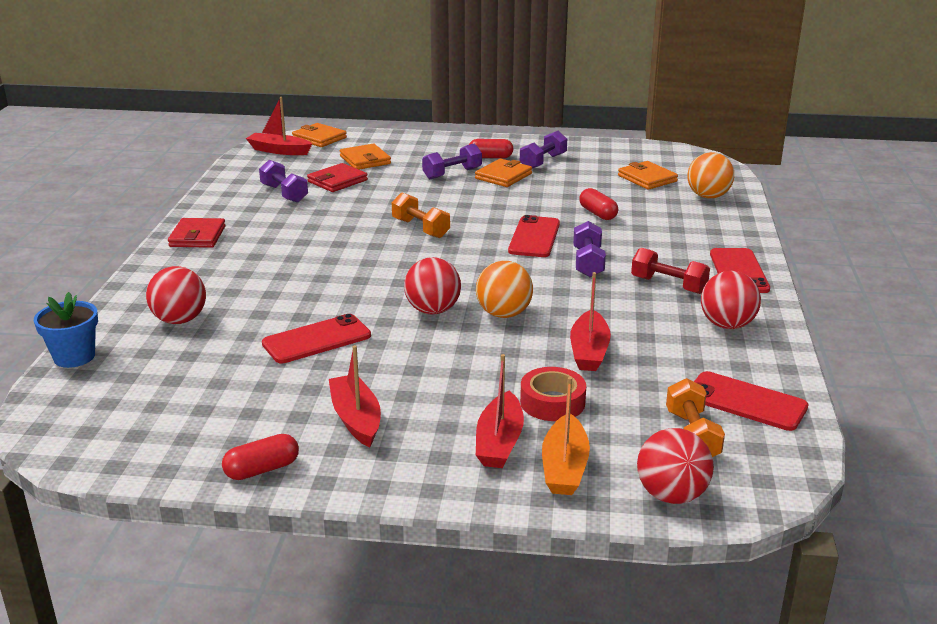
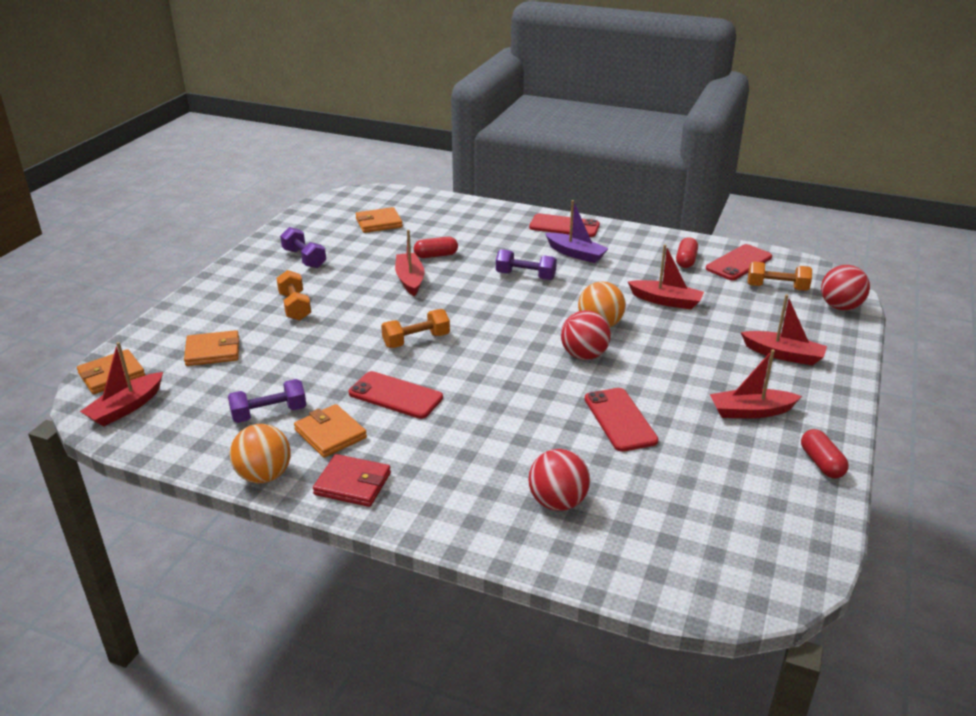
camera: 75 degrees left, 5 degrees up
blue flower pot [34,292,98,368] -> none
red wallet [307,163,368,192] -> none
purple dumbbell [422,144,482,179] -> orange dumbbell [276,270,311,321]
red capsule [469,139,514,158] -> red capsule moved to [676,237,698,268]
orange wallet [475,159,532,187] -> orange wallet moved to [294,404,367,458]
red phone [508,215,560,257] -> red phone moved to [349,371,443,419]
red tape [520,367,586,421] -> none
orange boat [542,377,590,495] -> none
red dumbbell [631,248,710,294] -> purple boat [545,200,609,263]
orange ball [687,152,734,199] -> orange ball moved to [230,424,291,483]
red ball [701,271,761,329] -> none
none -> red boat [395,230,425,296]

